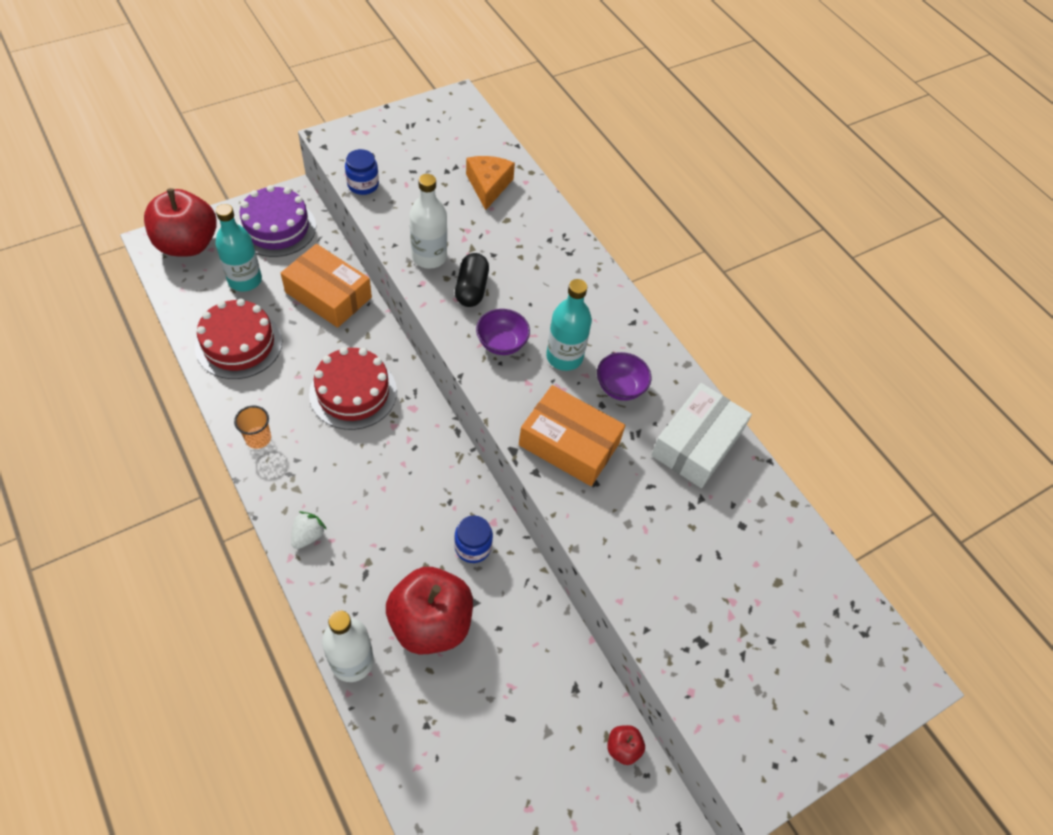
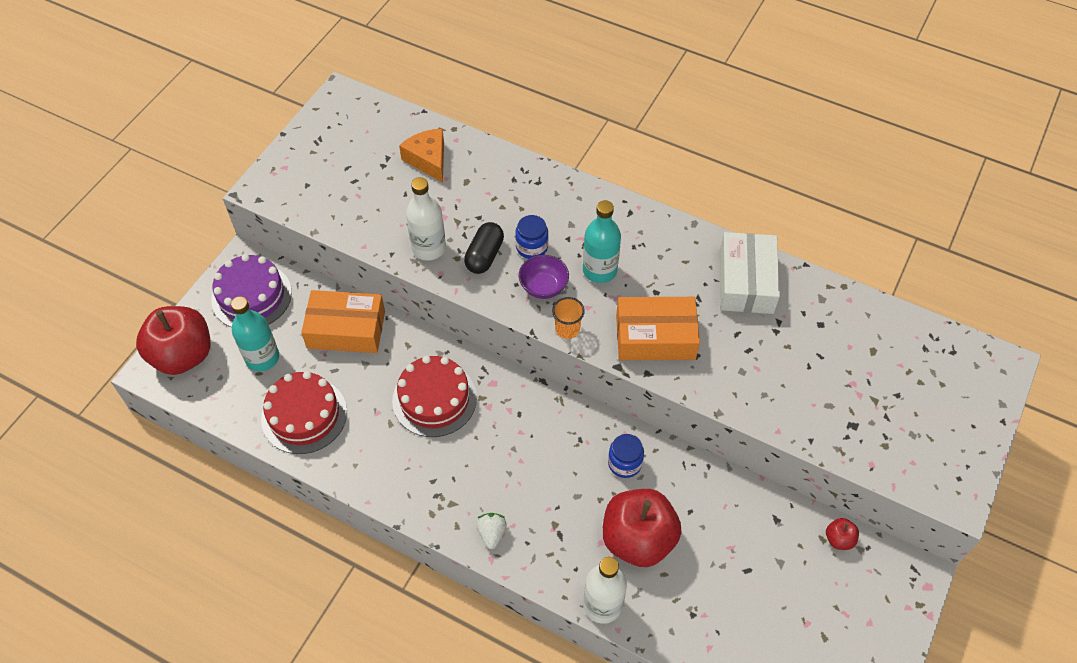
camera: 25 degrees left, 0 degrees up
orange cup [234,406,271,449] -> orange cup moved to [552,297,585,339]
blue jar [345,149,379,195] -> blue jar moved to [515,215,548,259]
black capsule [455,253,489,307] -> black capsule turned 45 degrees clockwise [464,222,504,274]
purple bowl [597,352,651,401] -> none

